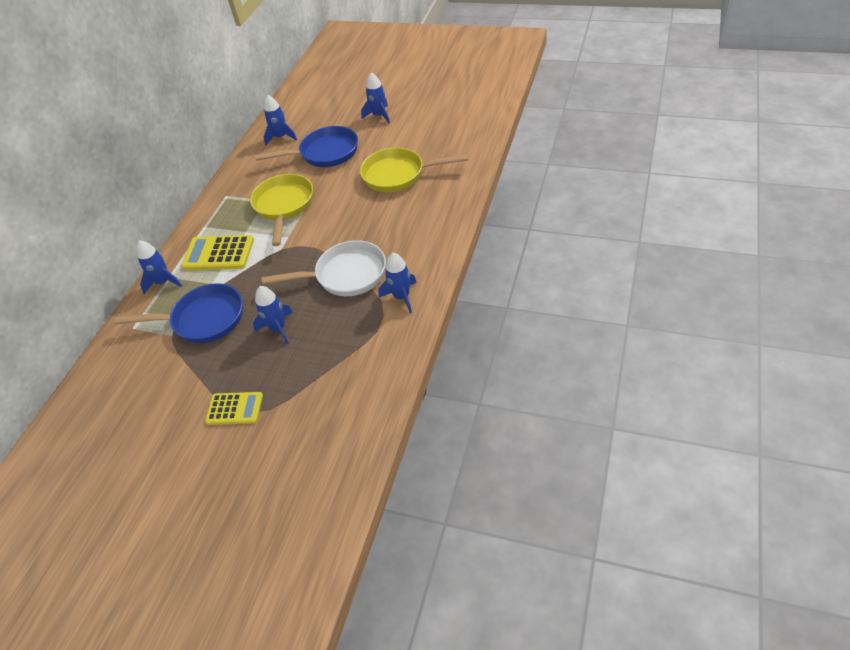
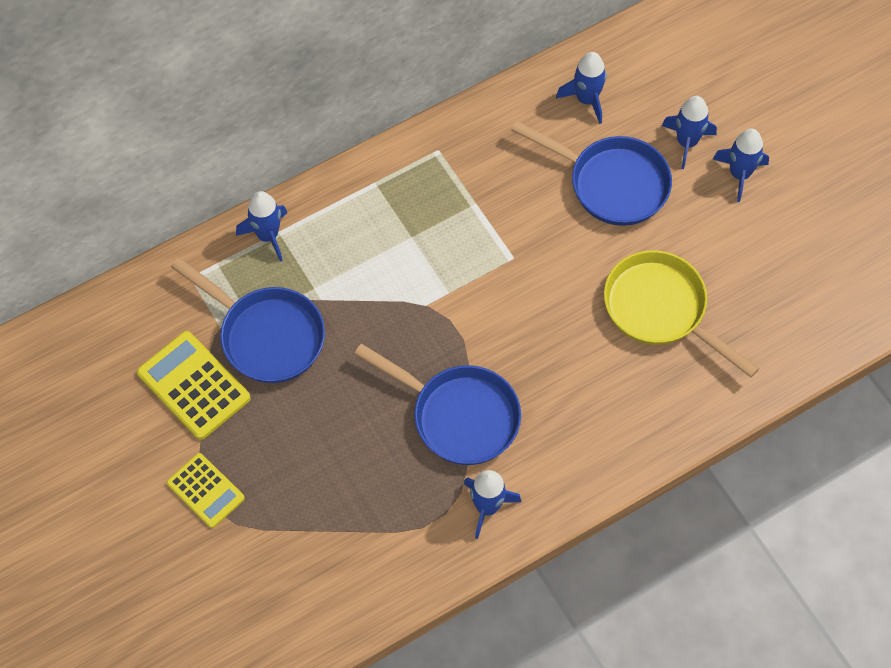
camera: 35 degrees right, 15 degrees up
yellow calculator [181,235,254,270] -> yellow calculator moved to [137,331,251,440]
yellow pan [250,174,313,246] -> none
blue rocket [253,286,293,344] -> blue rocket moved to [662,96,717,169]
white pan [262,240,386,296] -> blue pan [354,343,521,465]

